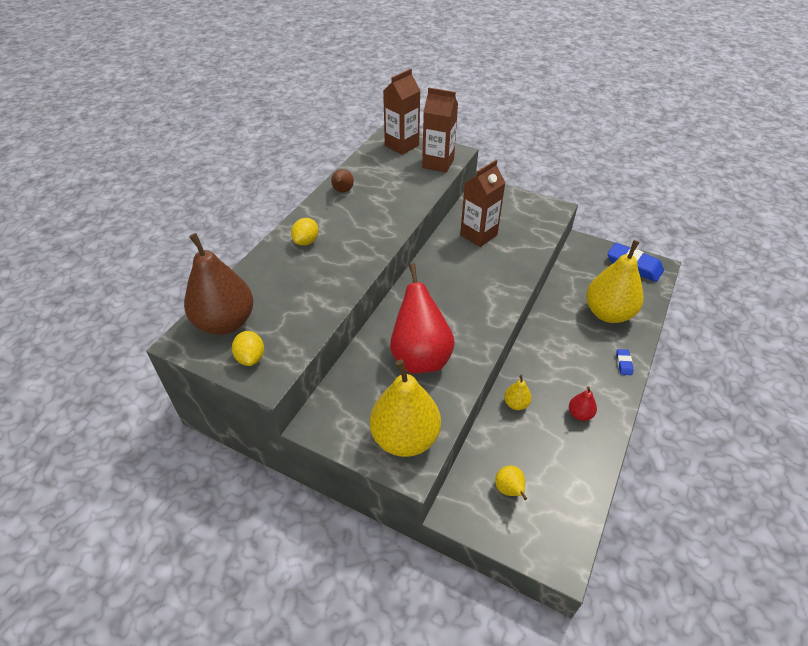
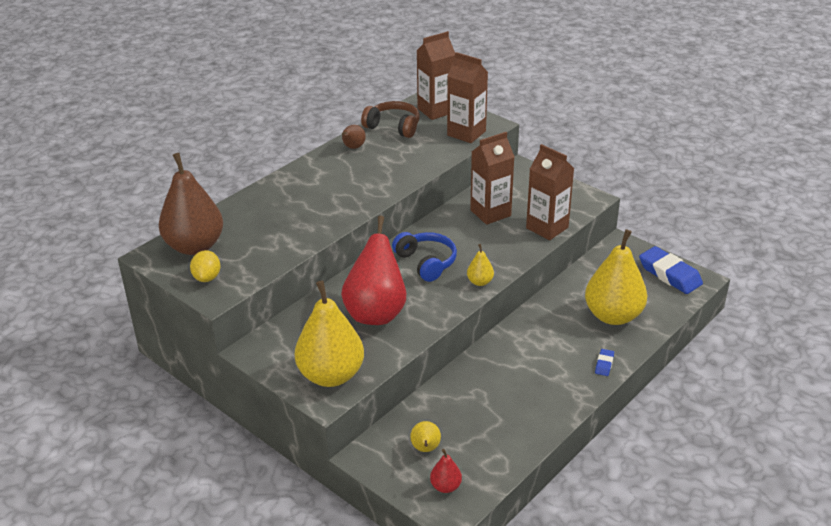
camera: 15 degrees right, 10 degrees down
yellow lemon [291,218,319,246] -> none
yellow pear [504,375,532,410] -> yellow pear moved to [467,244,494,286]
red pear [569,386,597,421] -> red pear moved to [430,449,462,493]
none -> brown headphones [361,101,420,138]
none -> blue headphones [392,232,457,282]
none -> brown carton [526,144,574,240]

